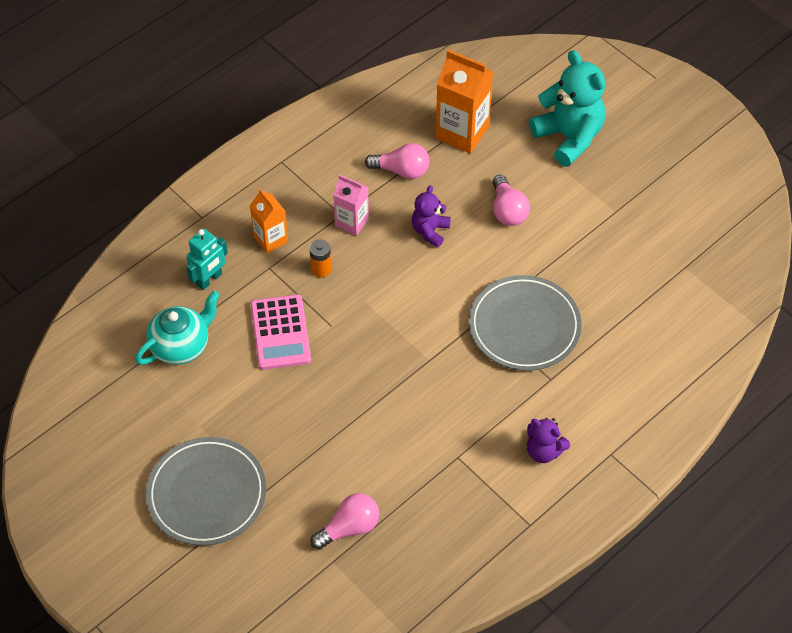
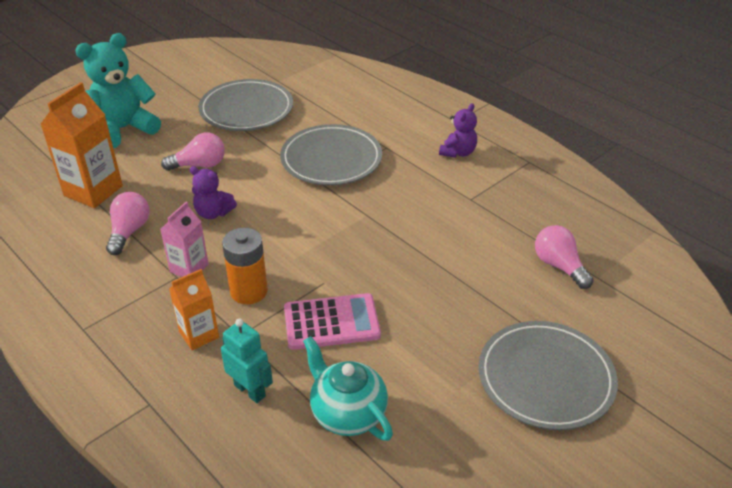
camera: 90 degrees left, 15 degrees down
orange battery [309,239,331,277] -> orange battery [222,228,268,304], size x1.65
none -> grey plate [198,79,293,131]

